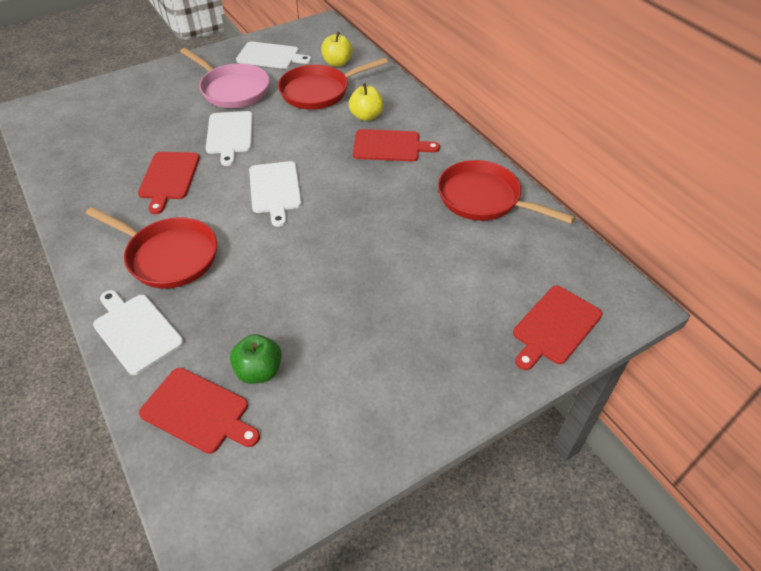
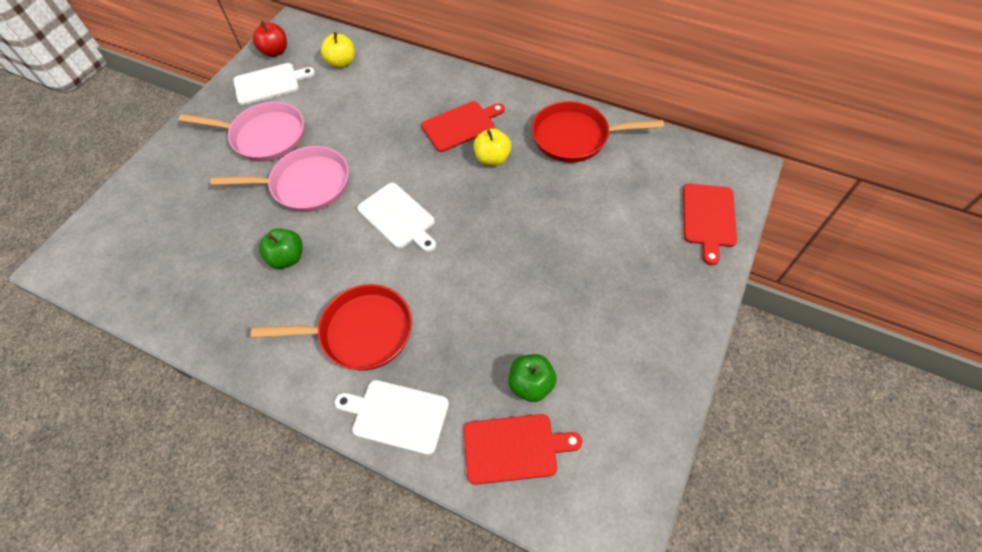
camera: 30 degrees left, 10 degrees up
red cutting board [138,152,200,214] -> green apple [259,228,303,269]
white cutting board [206,111,253,166] -> pink pan [210,146,349,212]
red pan [278,57,388,110] -> none
yellow apple [349,83,384,121] -> yellow apple moved to [474,128,511,166]
none -> red apple [253,21,287,57]

